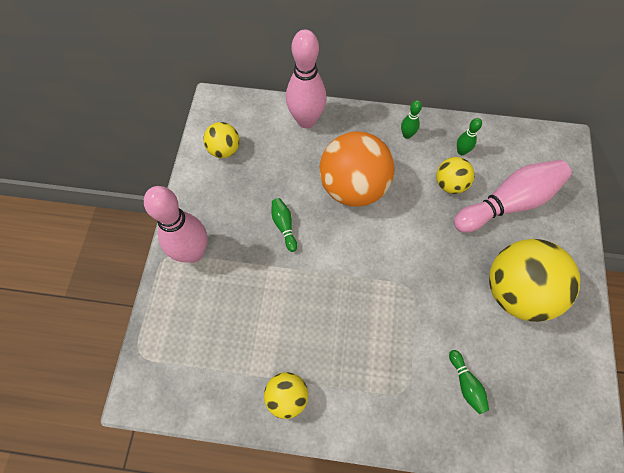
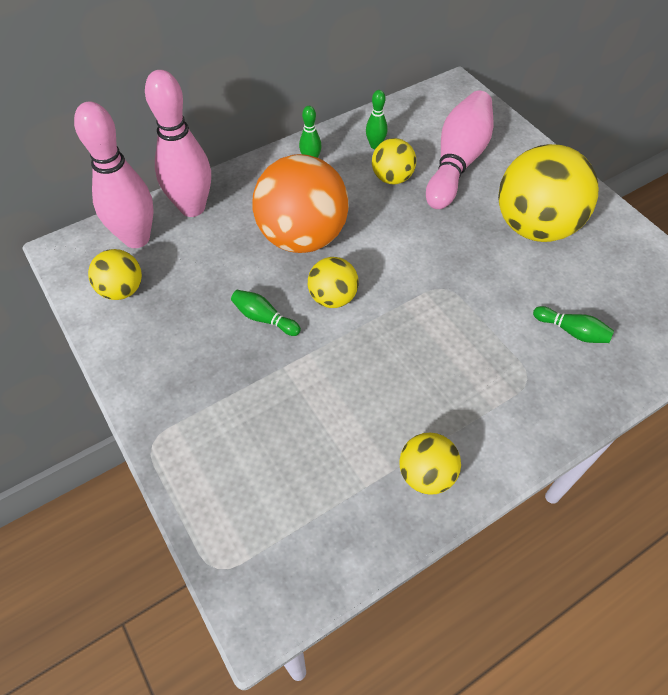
camera: 40 degrees left, 10 degrees down
pink bowling pin [144,186,208,263] -> pink bowling pin moved to [74,102,154,248]
none -> yellow ball [308,257,359,308]

